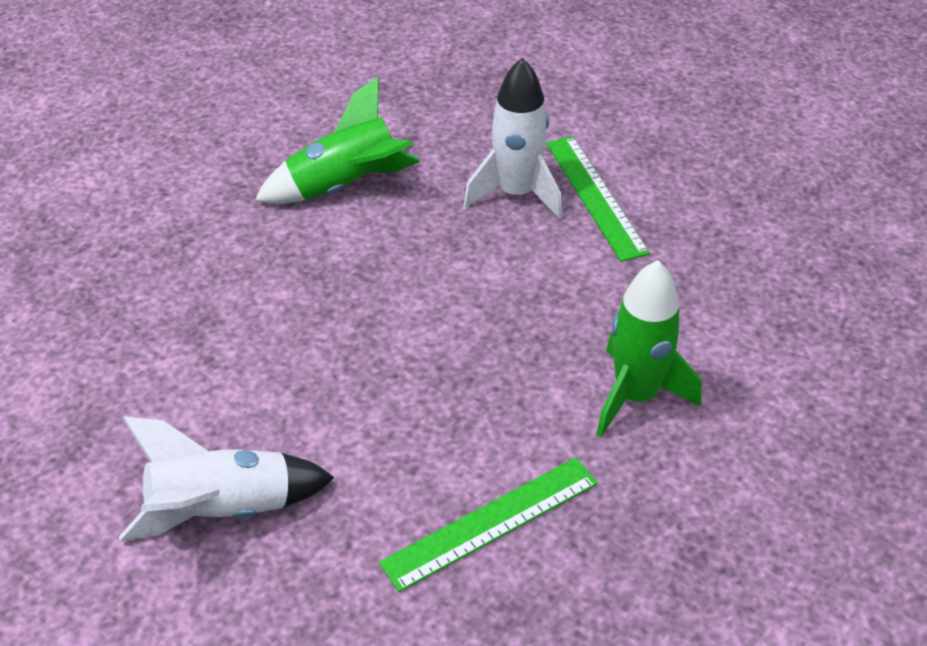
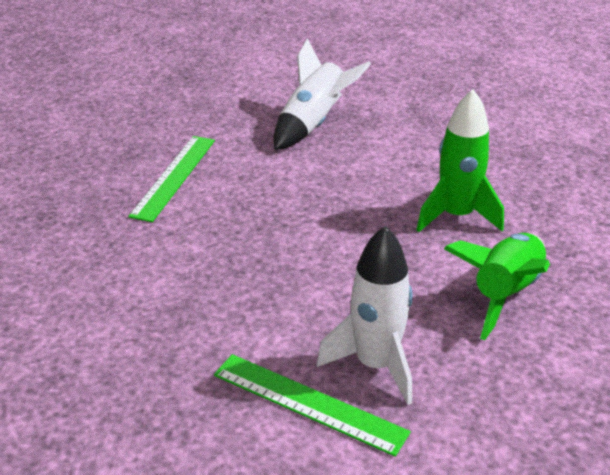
camera: 140 degrees right, 10 degrees down
green rocket [596,260,701,437] -> green rocket moved to [416,89,504,232]

